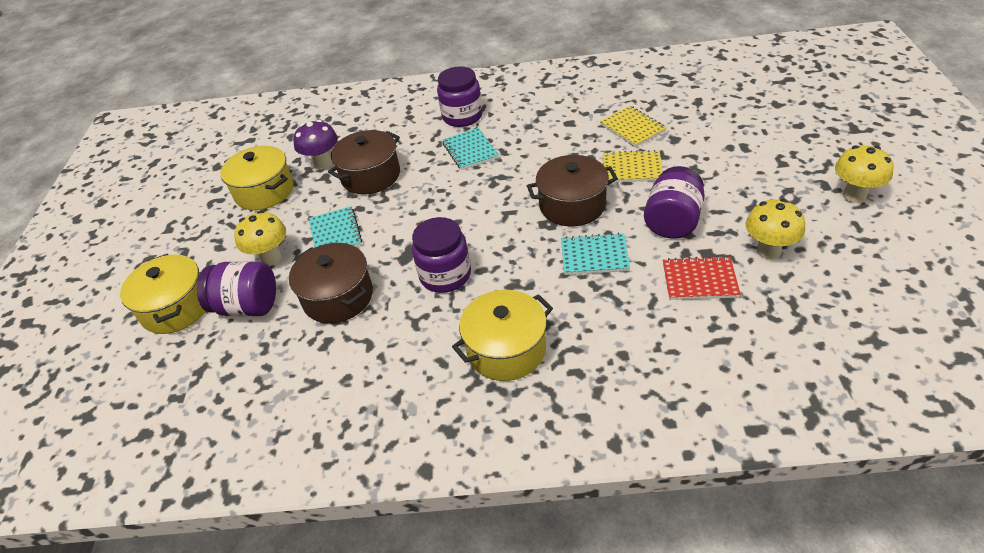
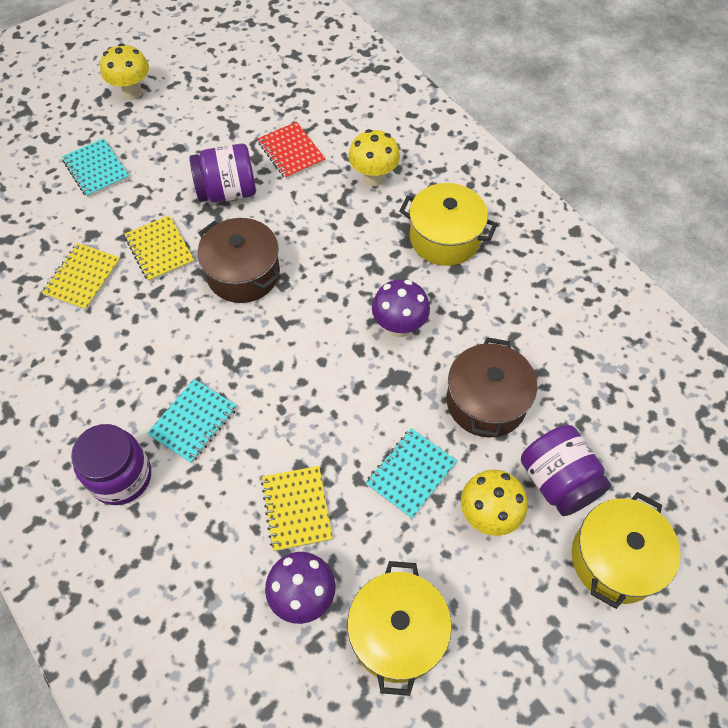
camera: 130 degrees left, 15 degrees up
brown pot [328,130,400,195] -> yellow notebook [261,466,333,551]
purple jar [412,217,471,293] -> purple mushroom [372,279,430,337]
turquoise notebook [561,233,630,275] -> turquoise notebook moved to [62,138,130,197]
yellow mushroom [746,199,805,259] -> yellow mushroom moved to [348,129,400,186]

